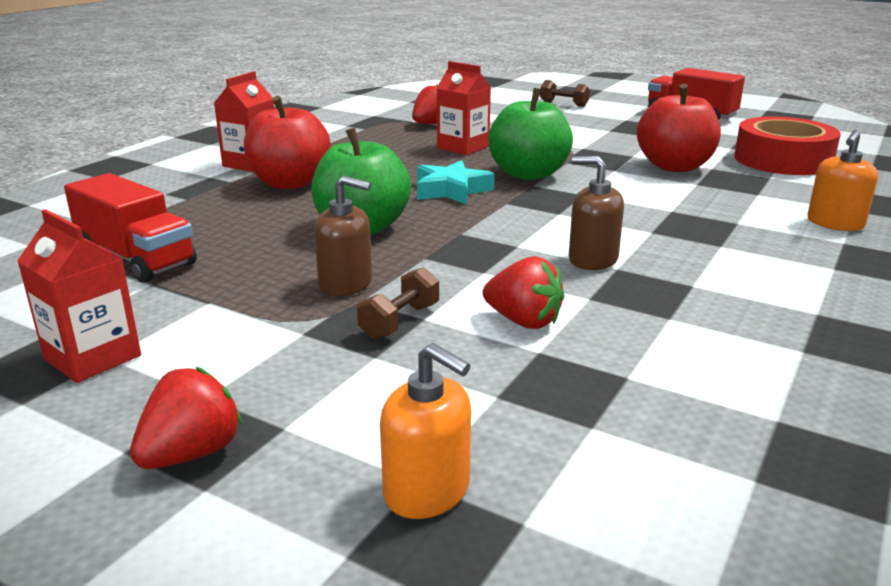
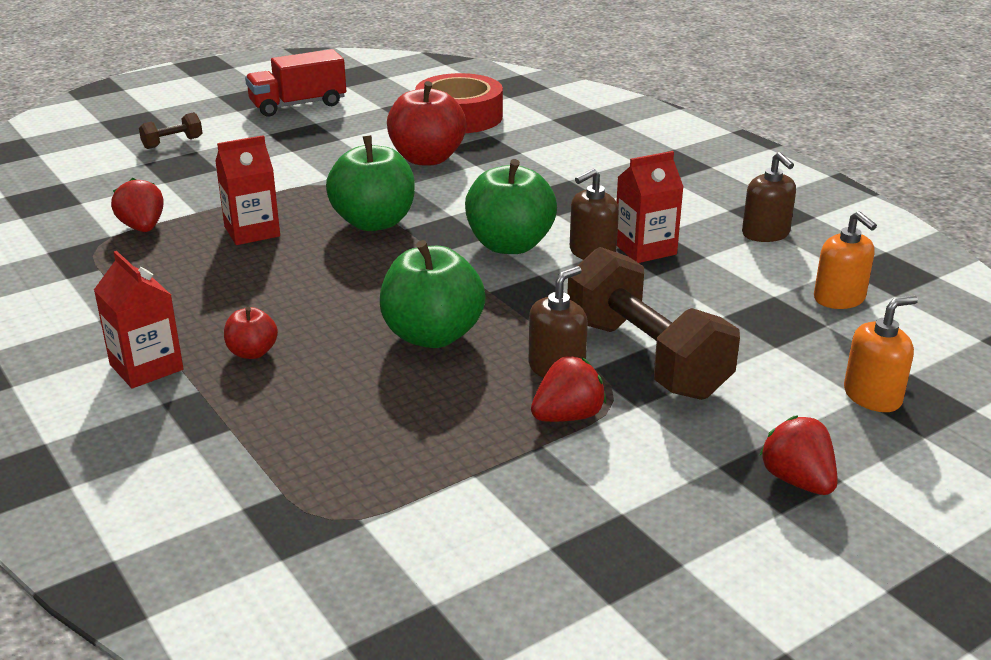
camera: 65 degrees left, 5 degrees up
red carton [17,209,141,383] -> red carton moved to [616,151,683,263]
red truck [64,173,197,283] -> none
red apple [244,96,330,189] -> red apple [224,307,278,359], size x0.50
brown dumbbell [357,267,439,340] -> brown dumbbell [567,247,740,400], size x2.32
turquoise star [417,160,494,205] -> none
red strawberry [483,256,565,329] -> red strawberry moved to [531,356,606,422]
orange soap dispenser [807,130,878,231] -> orange soap dispenser moved to [814,211,877,309]
none -> green apple [465,159,557,254]
none -> brown soap dispenser [742,152,796,242]

